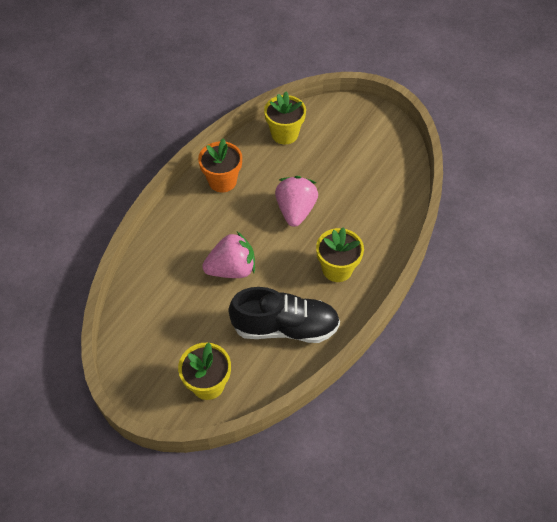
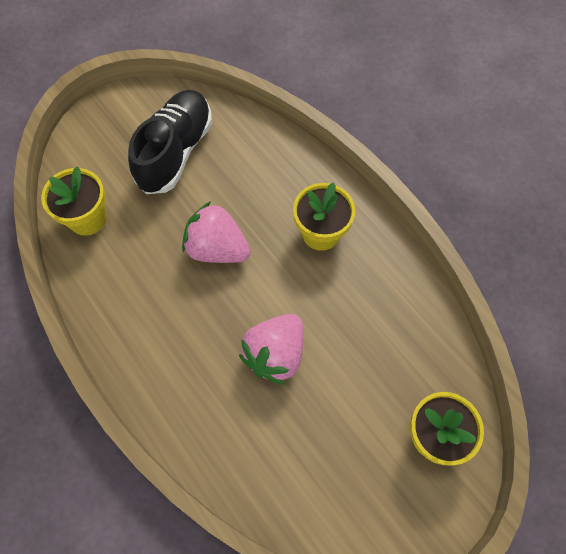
camera: 70 degrees left, 10 degrees up
orange flower pot [198,138,242,192] -> none
pink strawberry [202,232,255,278] -> pink strawberry turned 150 degrees counterclockwise [239,314,303,385]
black shoe [228,287,340,343] -> black shoe moved to [128,90,212,194]

